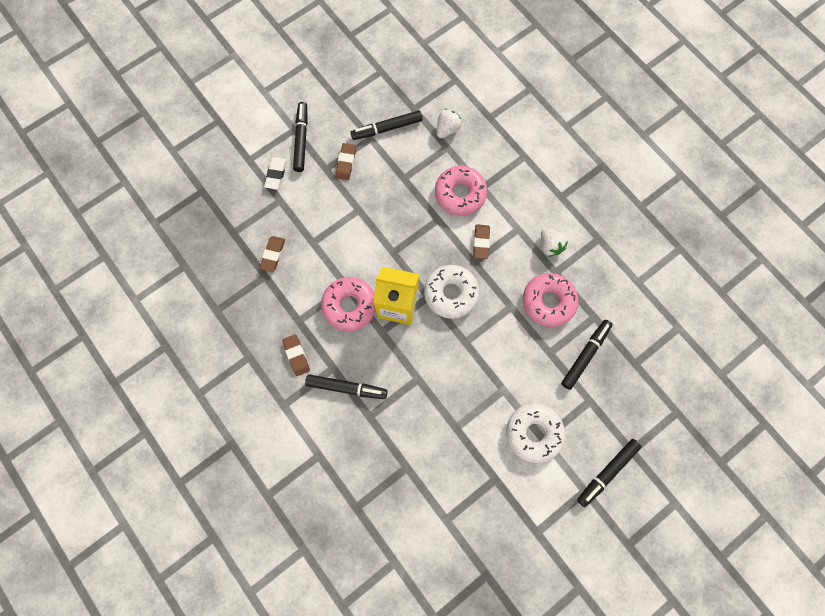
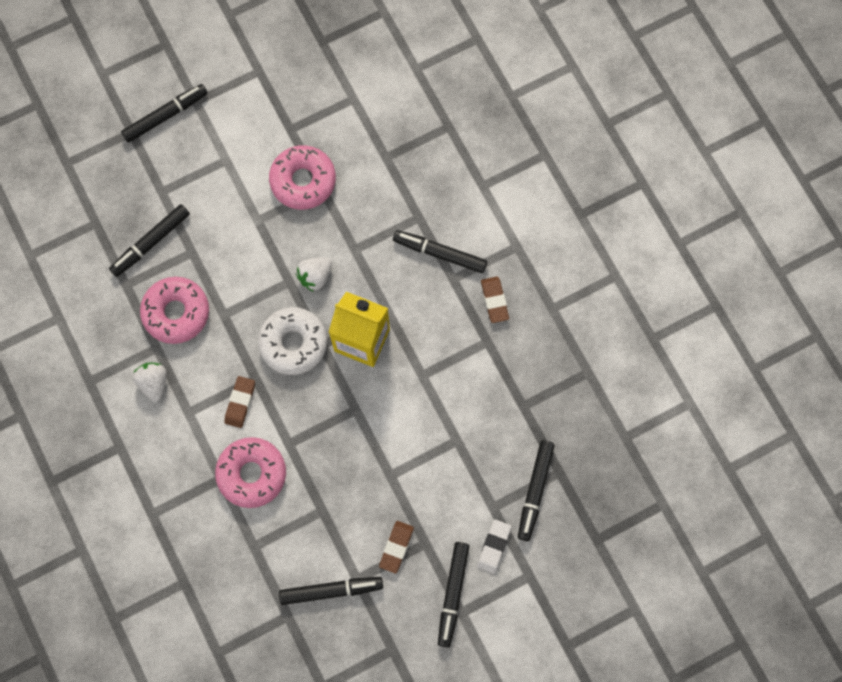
camera: 170 degrees left, 0 degrees up
brown eraser [260,236,285,272] -> none
pink donut [321,277,376,331] -> pink donut moved to [269,145,336,210]
white strawberry [437,109,462,138] -> white strawberry moved to [296,257,332,292]
white donut [506,403,565,463] -> none
none -> black marker [518,440,555,541]

